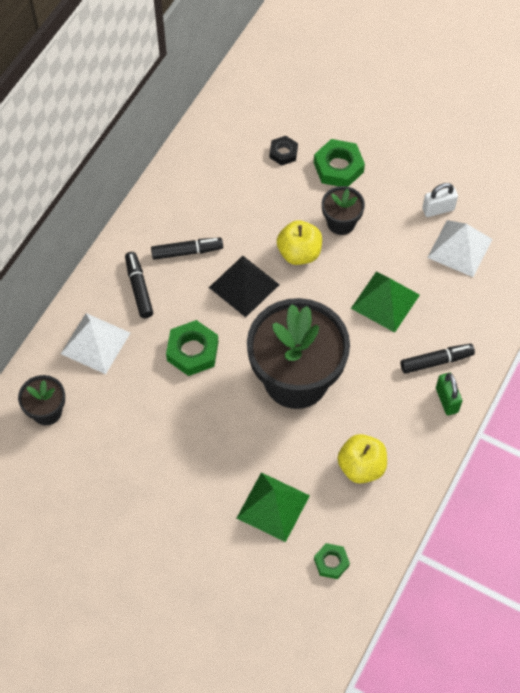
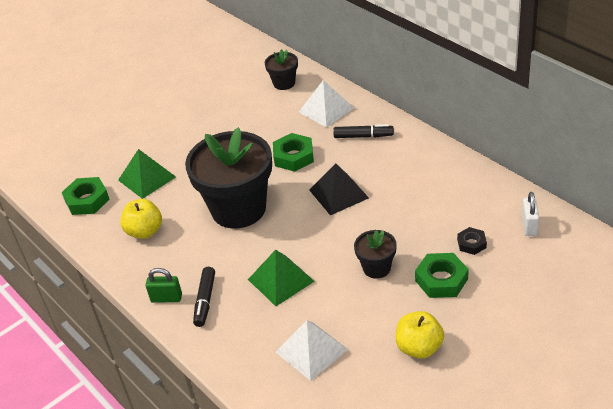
camera: 115 degrees right, 20 degrees down
black marker [151,238,223,260] -> none
yellow apple [277,220,322,265] -> yellow apple moved to [395,311,444,359]
green nut [314,543,350,579] -> green nut [62,177,109,215], size x1.66
white padlock [422,183,458,217] -> white padlock moved to [522,192,539,236]

